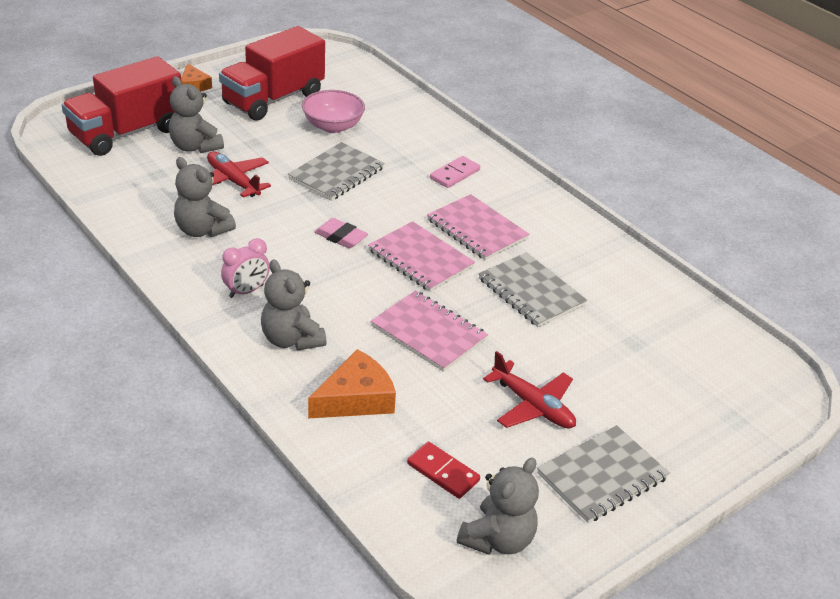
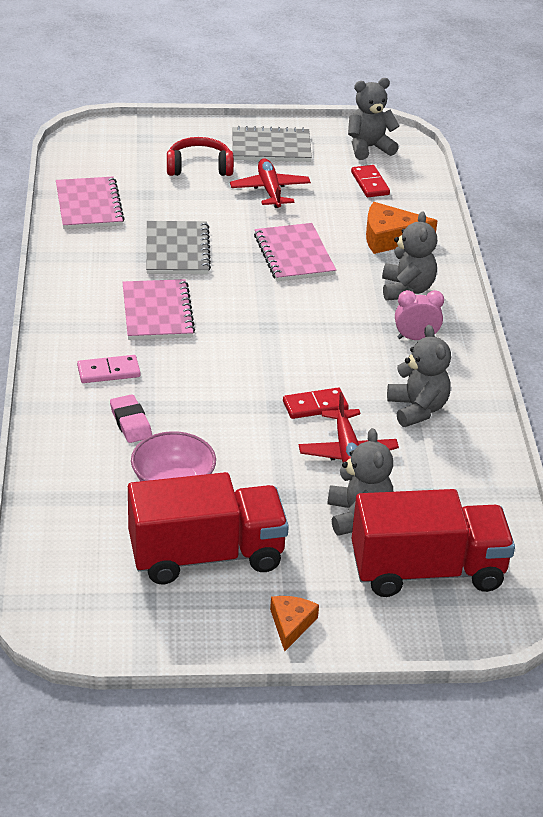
camera: 145 degrees left, 0 degrees up
grey notebook [288,142,385,201] -> none
pink eraser [314,218,368,249] -> pink eraser moved to [110,394,152,443]
pink notebook [368,221,475,292] -> pink notebook moved to [56,177,125,229]
none -> red headphones [167,137,234,176]
none -> red domino [283,388,349,419]

